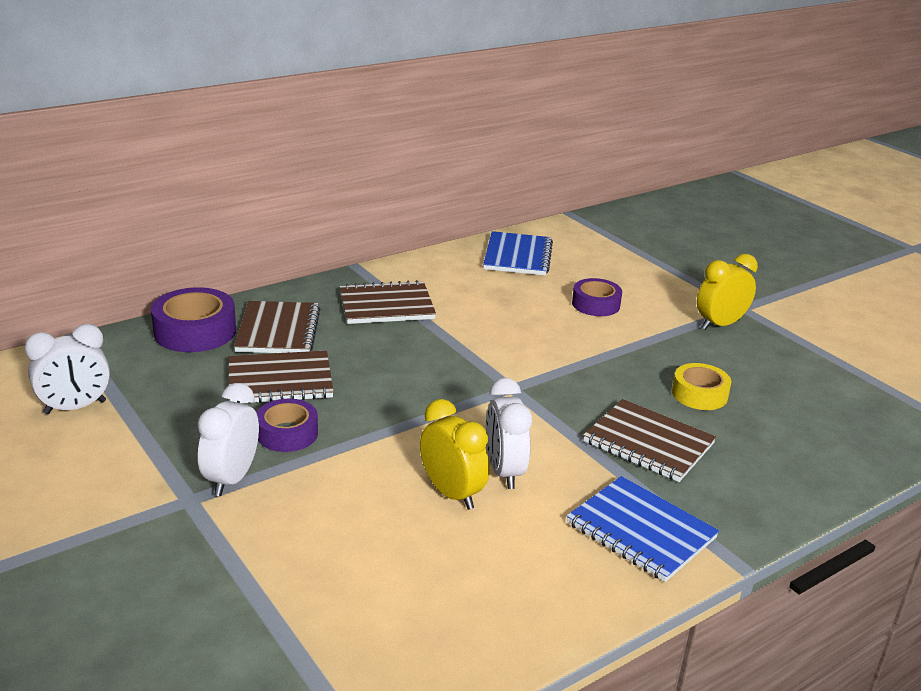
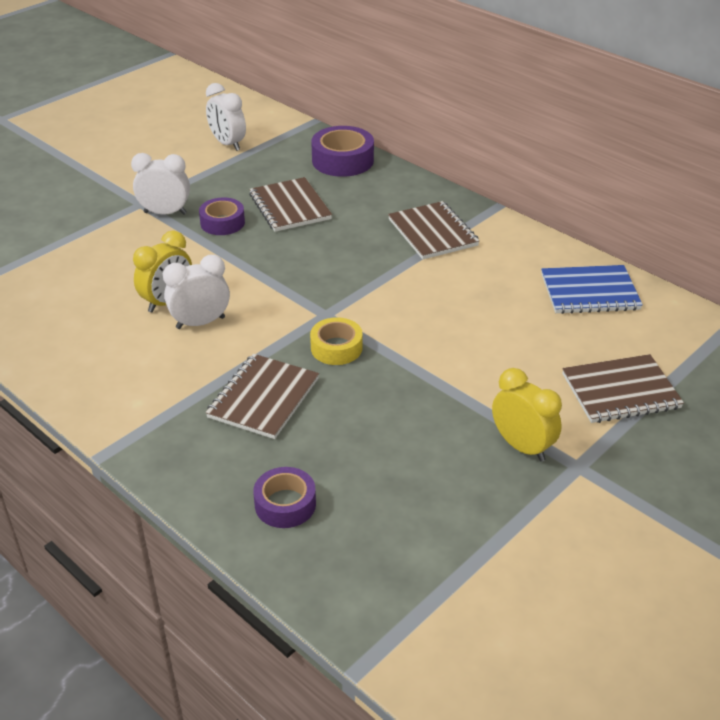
camera: 80 degrees right, 10 degrees up
brown notebook [234,301,320,353] -> brown notebook moved to [562,354,684,423]
blue notebook [566,476,719,582] -> none
purple tape [572,278,622,316] -> purple tape moved to [253,467,316,528]
yellow tape [672,363,731,410] -> yellow tape moved to [310,317,363,365]

